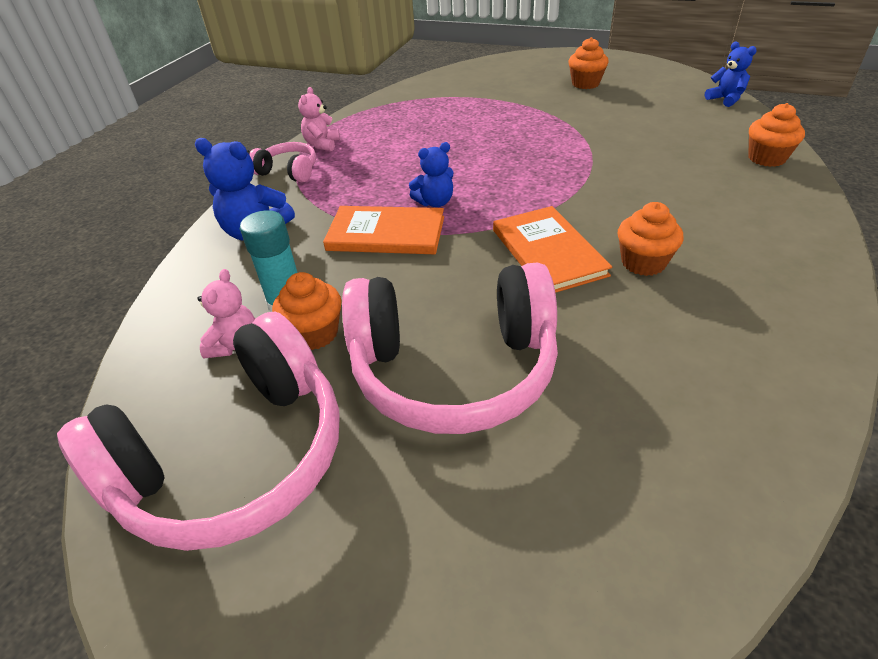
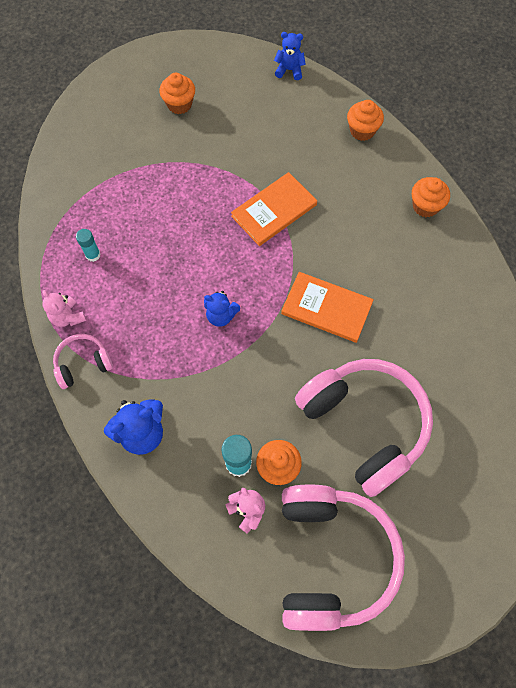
camera: 50 degrees left, 25 degrees up
orange book [323,206,444,254] -> orange book moved to [231,172,317,246]
pink headphones [342,263,558,434] -> pink headphones turned 75 degrees counterclockwise [295,359,433,497]
blue teddy bear [409,142,453,207] -> blue teddy bear turned 90 degrees clockwise [204,291,240,327]
orange cupcake [618,202,684,276] -> orange cupcake moved to [412,177,450,217]
none -> turquoise glue stick [76,229,101,262]

